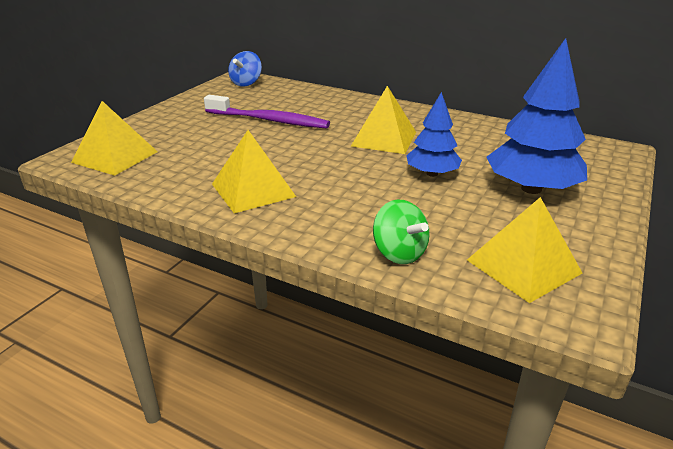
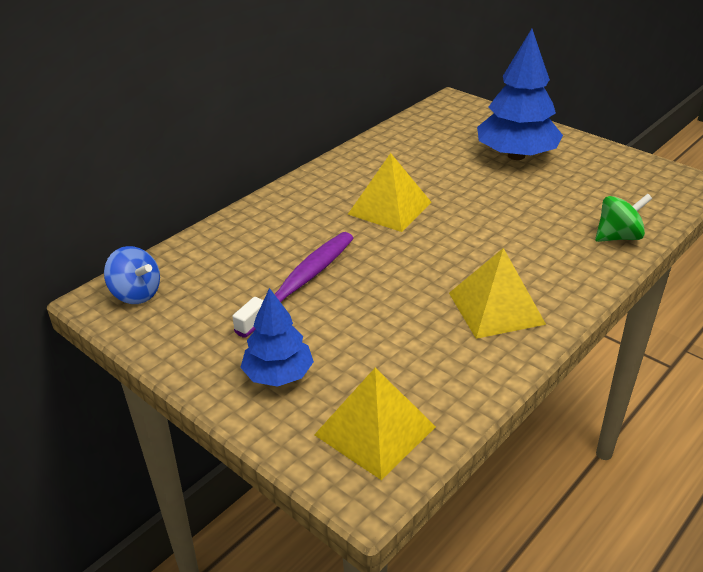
camera: 75 degrees left, 5 degrees up
blue tree [406,92,462,177] -> blue tree moved to [240,288,314,387]
yellow pyramid [467,197,582,303] -> none

